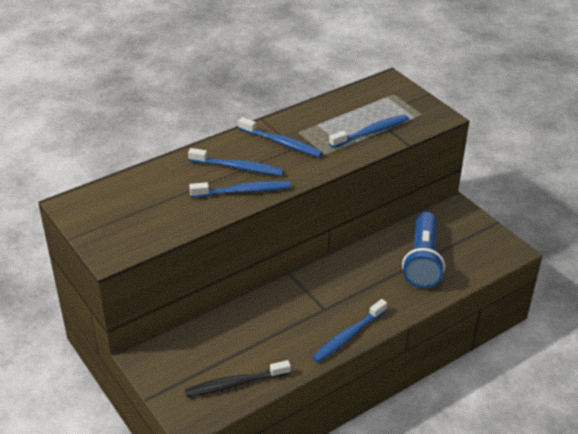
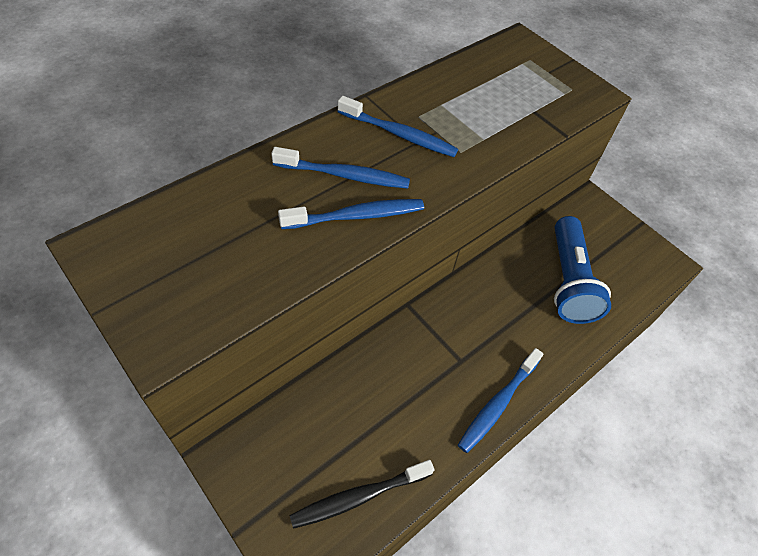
camera: 10 degrees left, 15 degrees up
blue toothbrush [329,115,409,148] -> none

